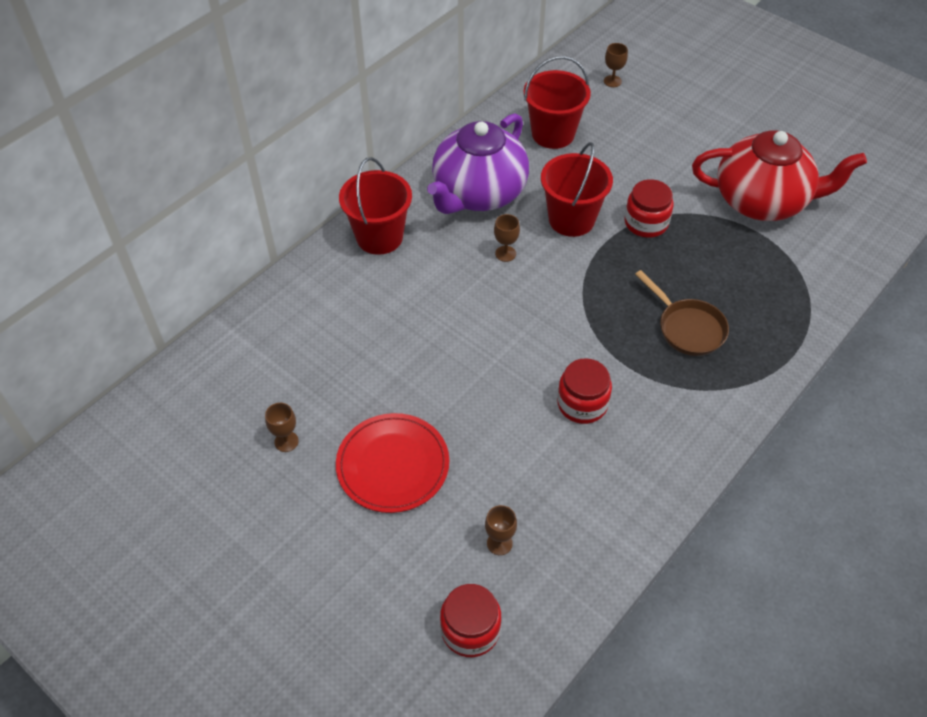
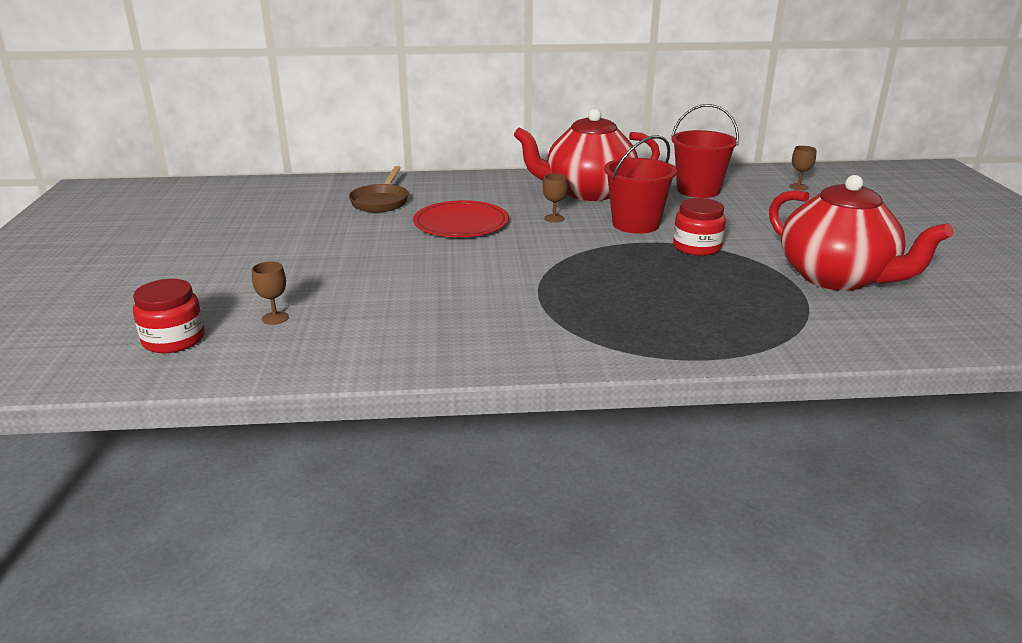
camera: 45 degrees right, 25 degrees down
brown goblet [265,403,299,452] -> none
red plate [336,413,449,513] -> red plate moved to [413,200,509,237]
red bucket [339,157,412,255] -> none
purple teapot [427,113,529,214] -> red teapot [514,109,660,201]
red jar [557,358,612,424] -> none
brown pan [635,270,729,356] -> brown pan moved to [349,166,409,213]

